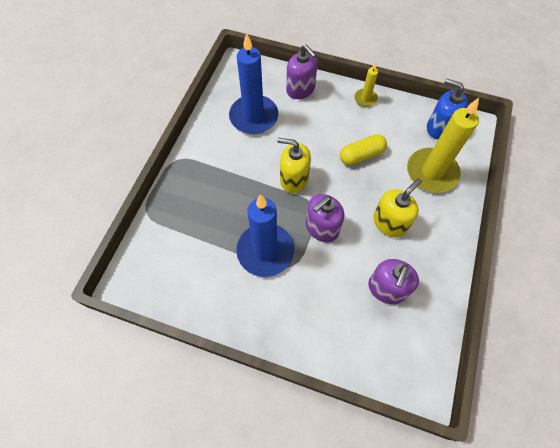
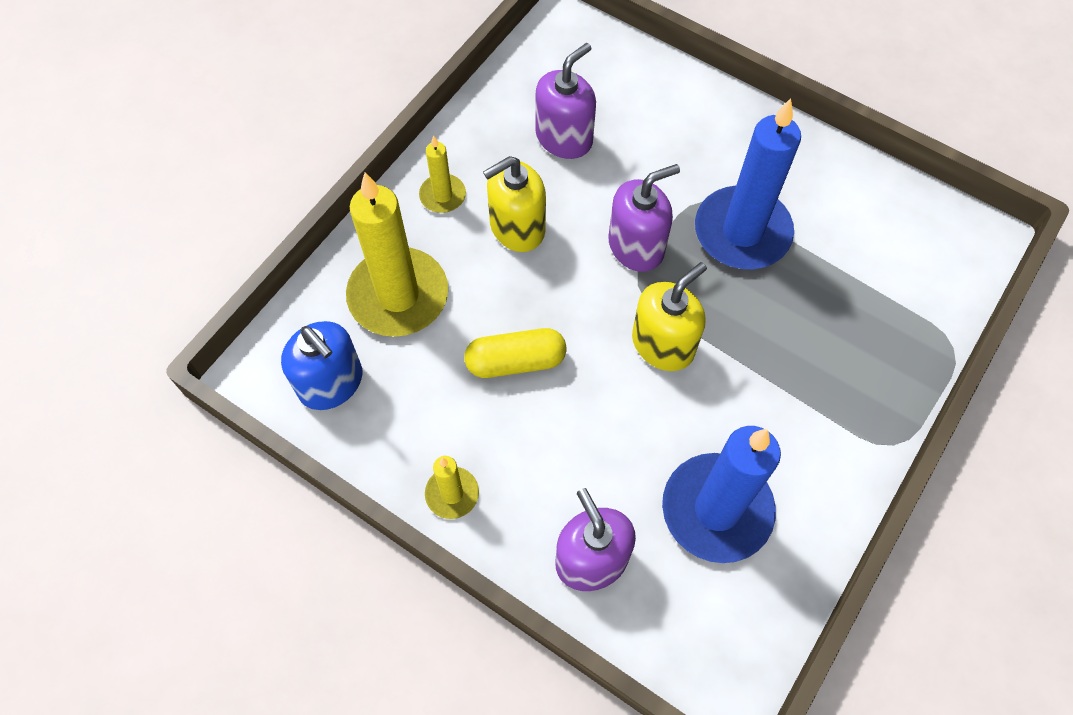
camera: 165 degrees left, 0 degrees up
yellow soap dispenser [277,138,311,193] -> yellow soap dispenser turned 75 degrees counterclockwise [632,262,707,371]
none -> yellow candle [419,136,466,213]

